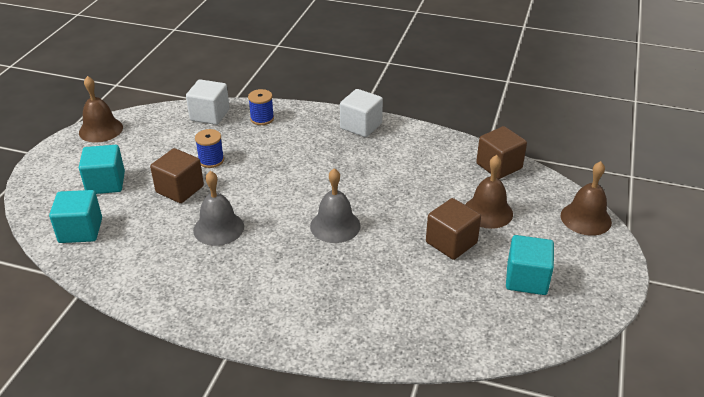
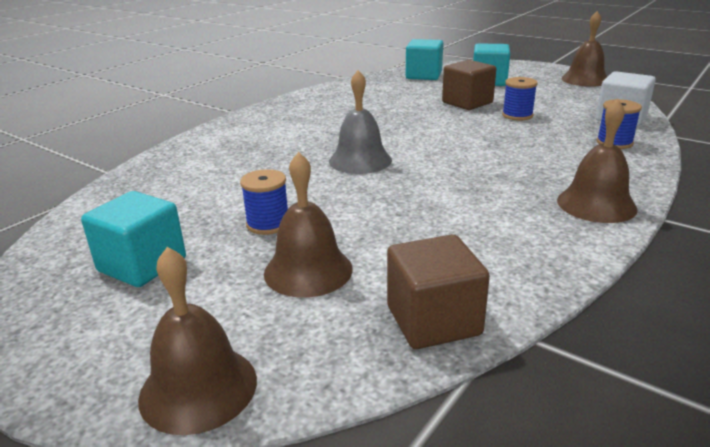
camera: 110 degrees right, 10 degrees down
grey bell [193,171,244,246] -> none
white cube [340,89,383,137] -> brown bell [557,99,638,223]
brown cube [426,198,481,260] -> blue spool [240,169,288,235]

